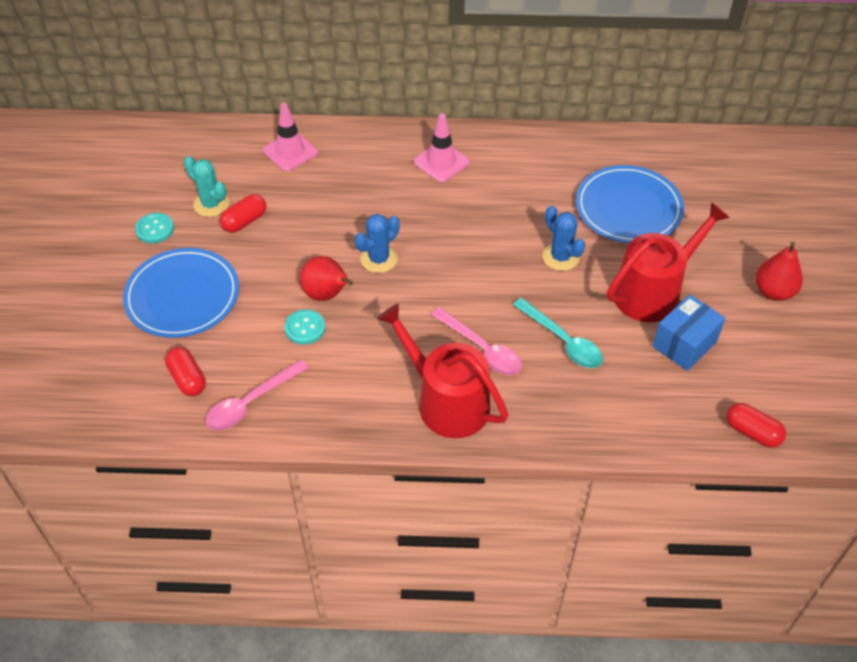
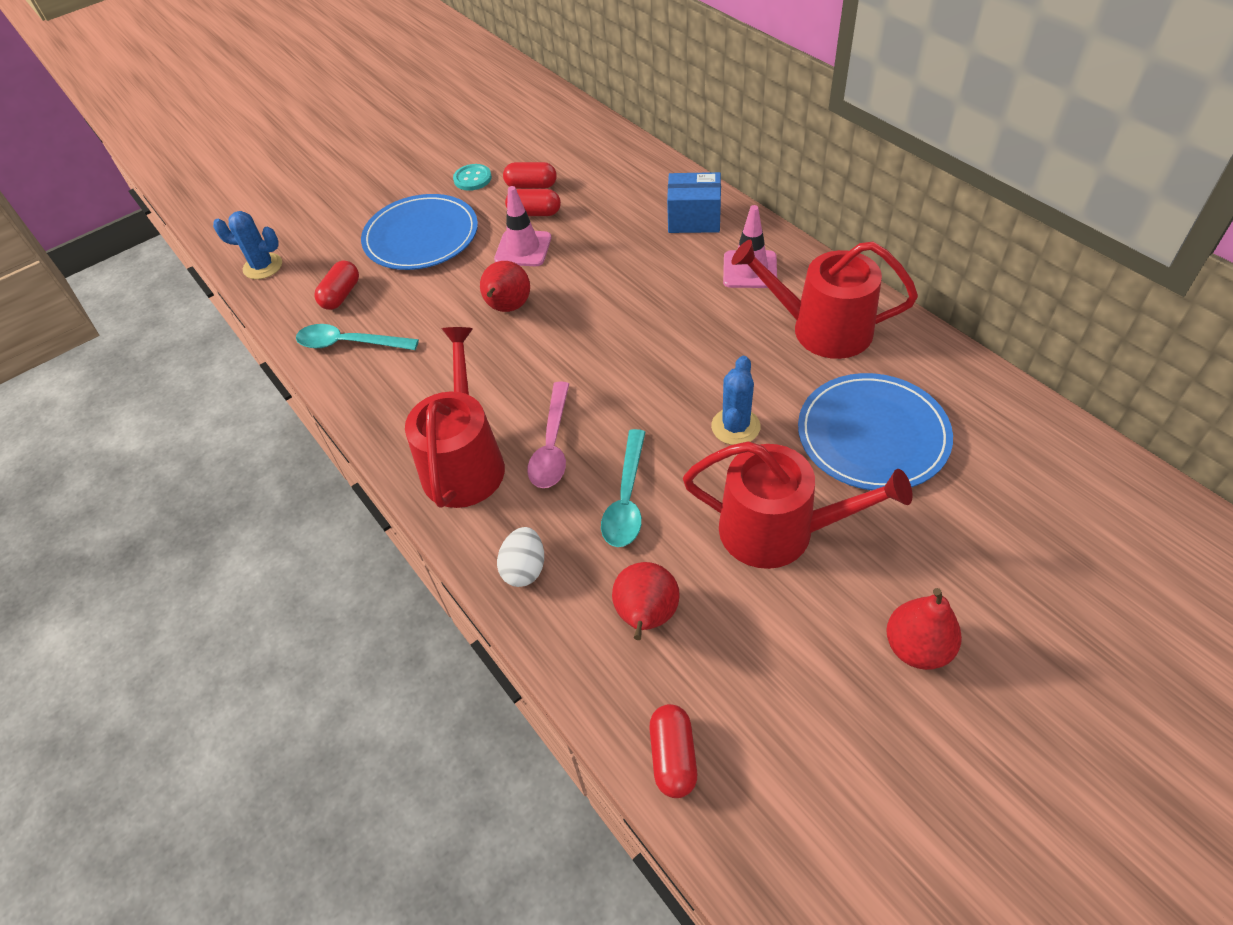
camera: 55 degrees right, 0 degrees up
turquoise cactus [184,156,229,217] -> red capsule [503,162,557,189]
pink spoon [206,360,308,431] -> turquoise spoon [296,324,419,350]
pink traffic cone [263,103,318,171] -> pink traffic cone moved to [494,186,551,266]
turquoise button [284,309,325,345] -> none
blue cactus [355,214,400,273] -> blue cactus moved to [213,211,282,279]
blue box [653,294,726,371] -> blue box moved to [667,172,721,233]
none -> white egg [497,527,544,587]
none -> red pear [612,562,680,640]
none -> red watering can [731,240,918,359]

